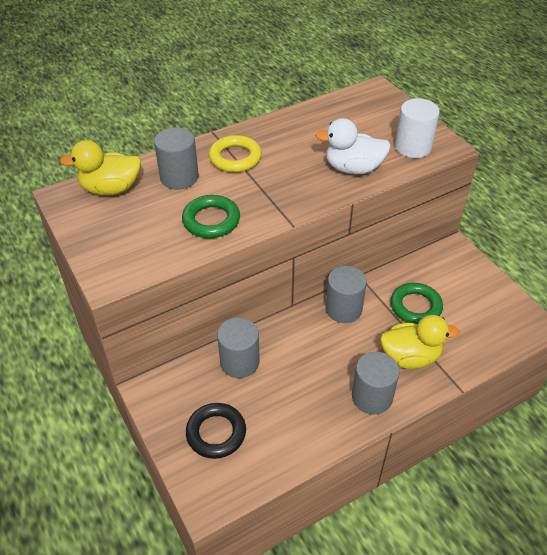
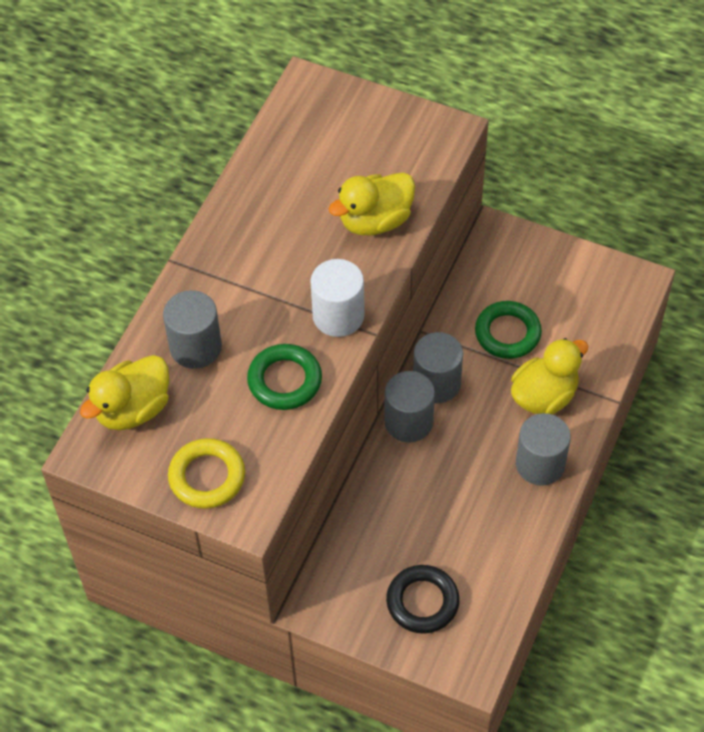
camera: 35 degrees left, 10 degrees up
yellow ring [209,135,262,172] -> yellow ring moved to [168,438,245,509]
grey cylinder [217,318,260,378] -> grey cylinder moved to [385,371,435,443]
white duck [315,118,391,174] -> yellow duck [329,172,415,236]
white cylinder [395,99,440,158] -> white cylinder moved to [310,259,364,337]

